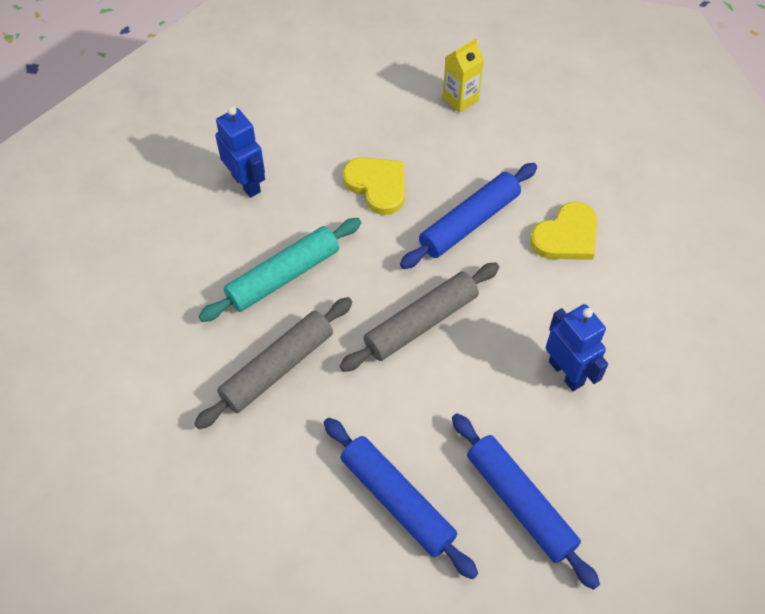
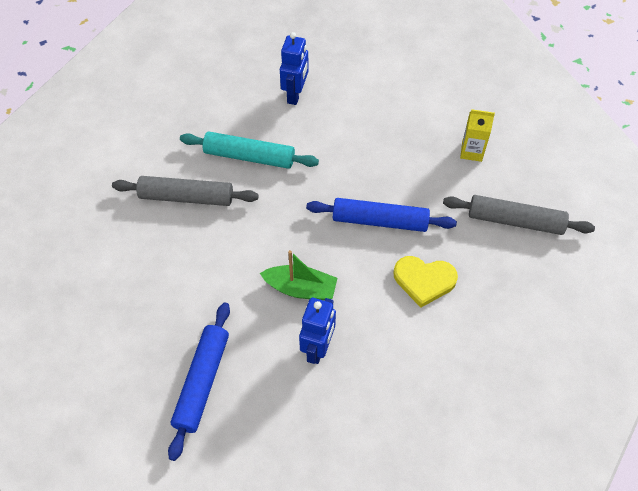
camera: 50 degrees right, 0 degrees up
blue rolling pin [324,418,478,579] -> none
grey rolling pin [340,262,499,372] -> grey rolling pin moved to [443,195,595,235]
yellow heart [342,157,405,215] -> none
none -> green boat [260,250,337,300]

